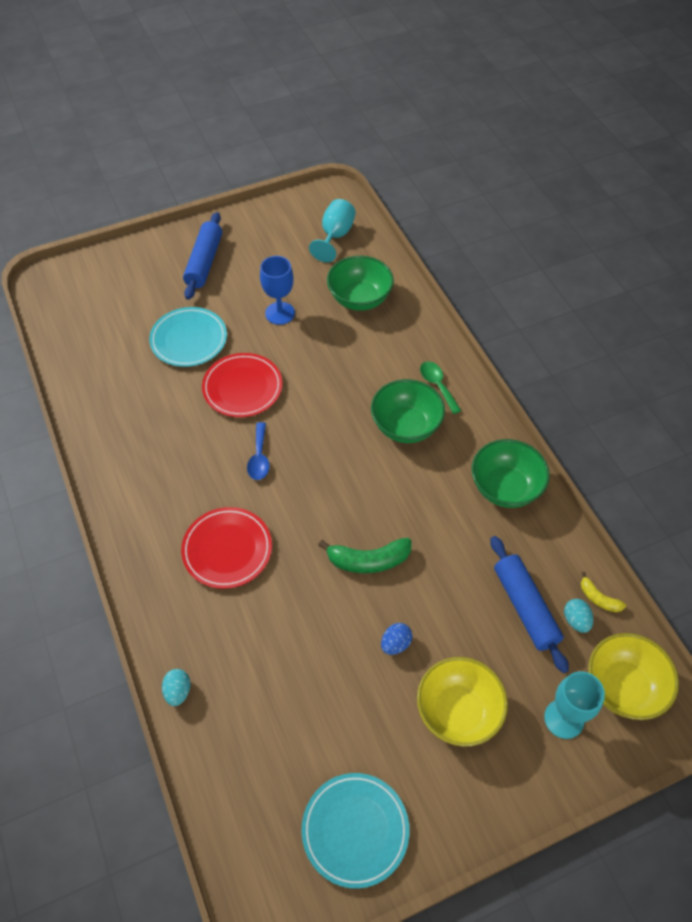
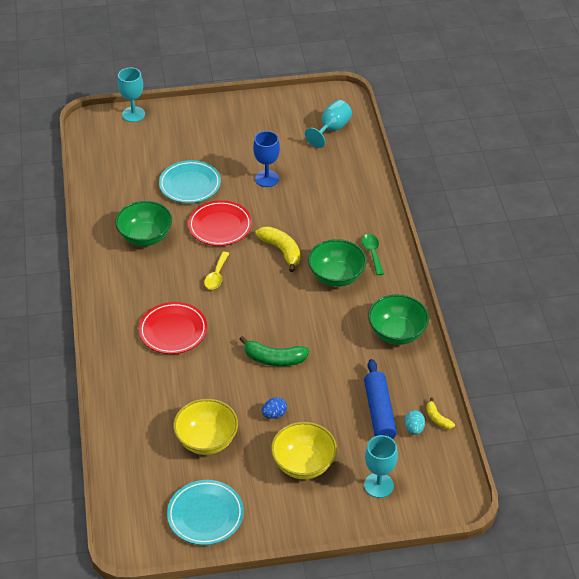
camera: 15 degrees right, 10 degrees down
turquoise egg [162,669,191,706] -> none
blue rolling pin [183,212,222,300] -> none
blue spoon [247,422,270,480] -> yellow spoon [204,252,229,289]
green bowl [327,256,394,311] -> green bowl moved to [115,201,172,246]
yellow bowl [588,633,679,720] -> yellow bowl moved to [173,399,238,455]
none -> turquoise goblet [118,68,145,122]
none -> yellow banana [255,226,300,272]

